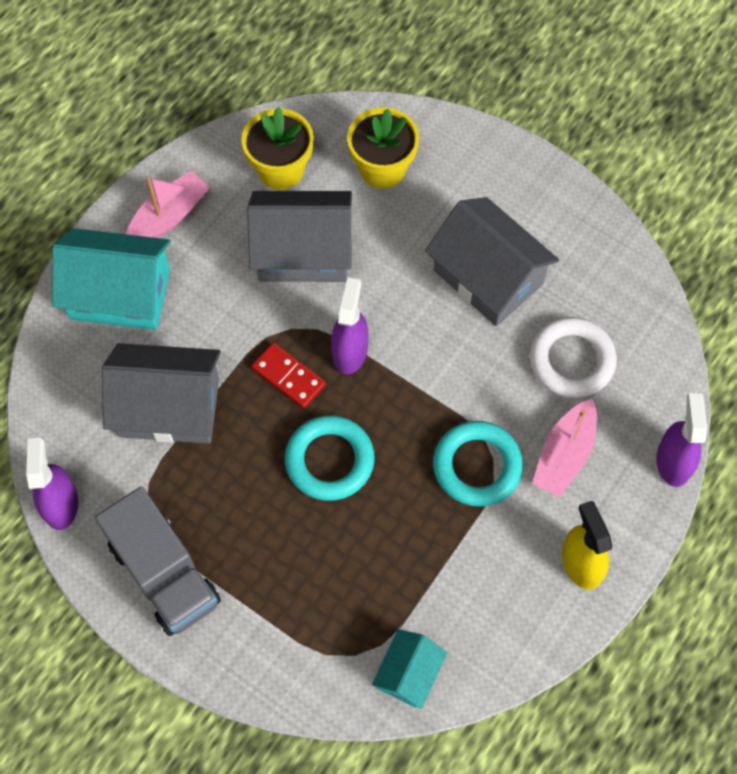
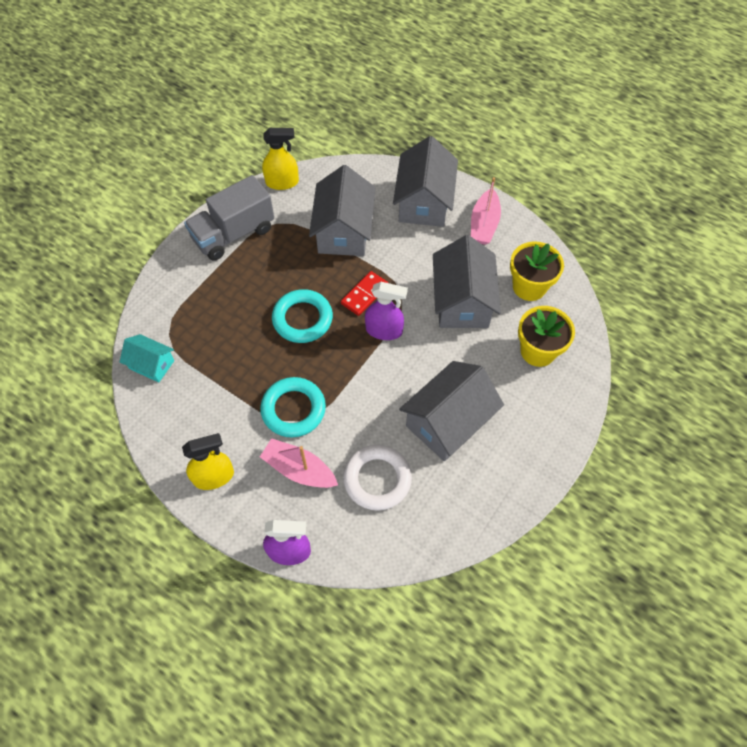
camera: 90 degrees right, 5 degrees down
purple spray bottle [26,438,78,530] -> yellow spray bottle [262,128,299,190]
turquoise house [52,228,171,330] -> grey house [393,136,458,227]
pink boat [126,171,210,238] -> pink boat turned 60 degrees clockwise [471,177,501,245]

